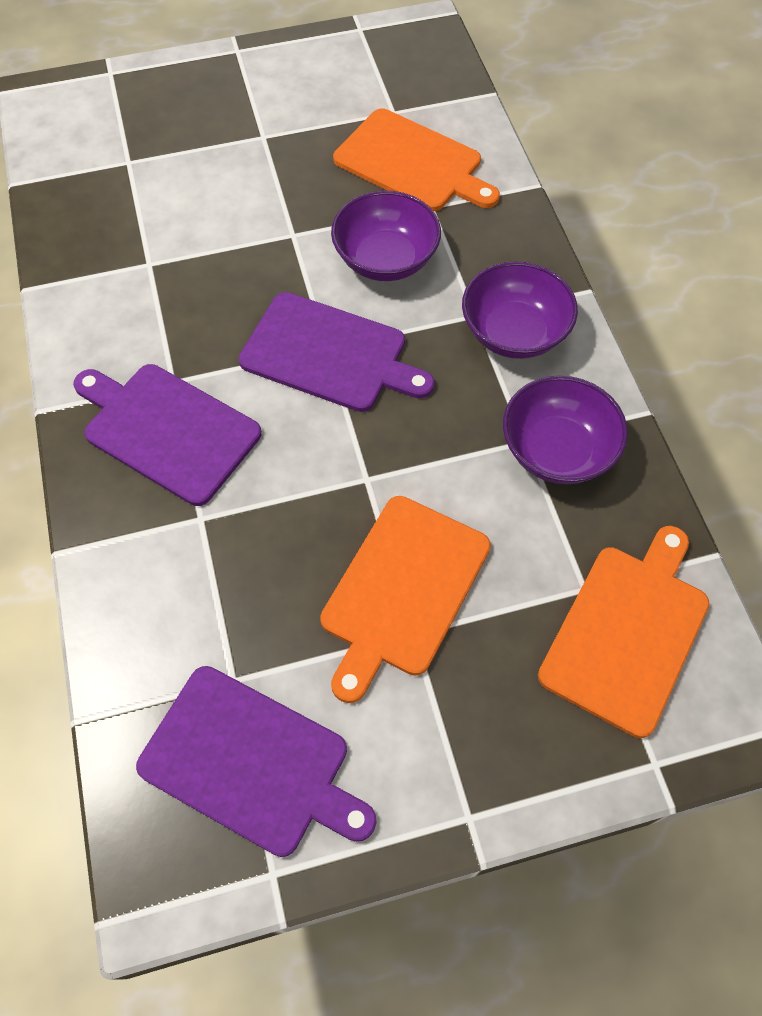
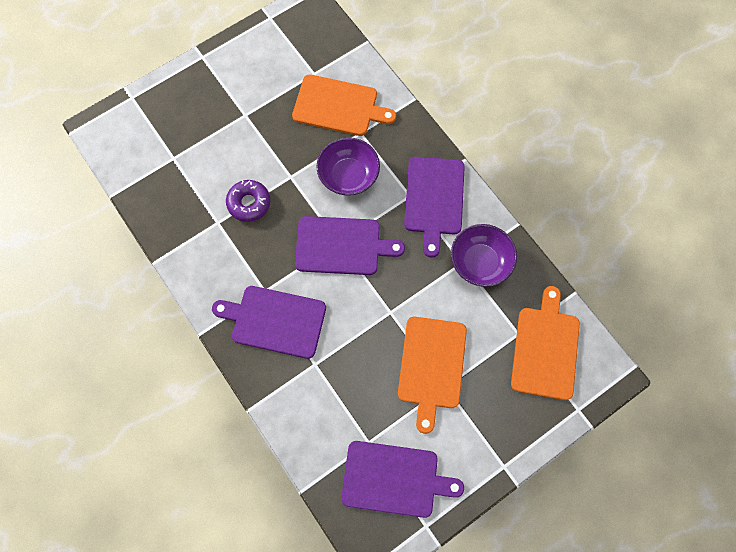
camera: 20 degrees left, 10 degrees up
purple bowl [462,261,578,359] -> purple cutting board [404,157,465,258]
none -> purple donut [226,180,270,222]

